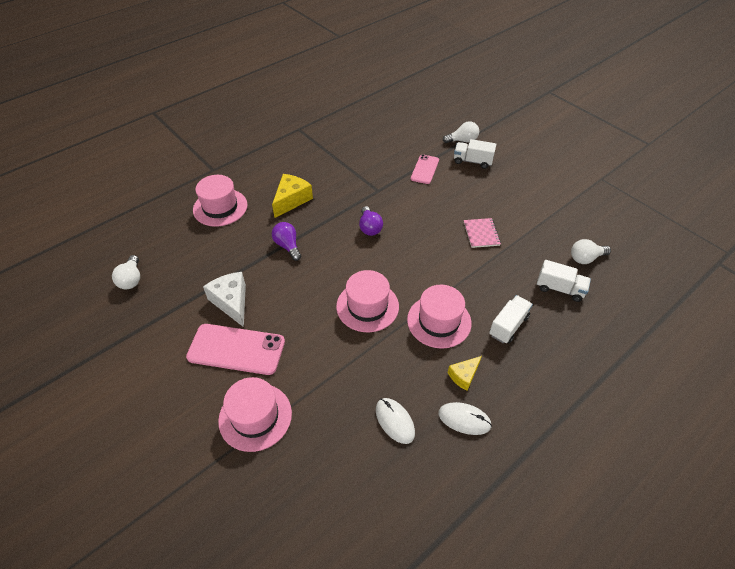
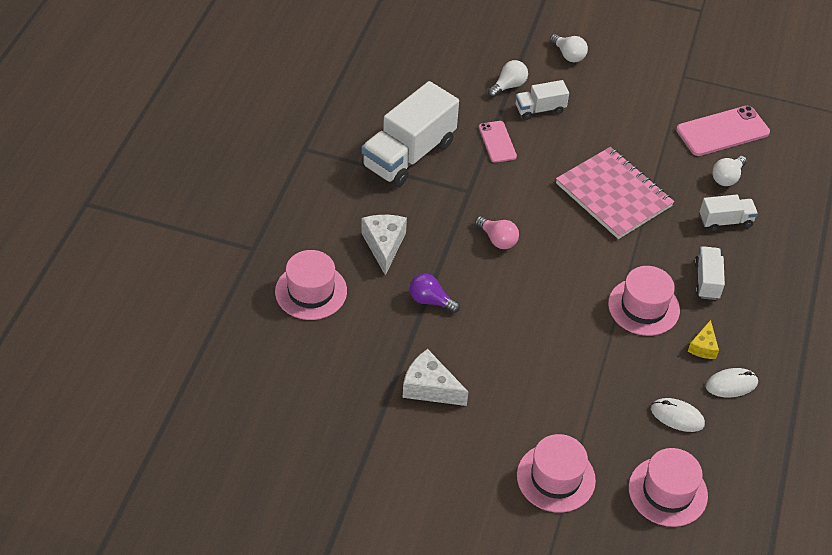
camera: 35 degrees left, 0 degrees up
white light bulb [112,255,140,289] -> white light bulb moved to [550,34,588,62]
pink phone [186,324,285,375] -> pink phone moved to [676,106,770,156]
yellow cheese [272,174,313,218] -> white cheese [361,215,407,276]
pink hat [336,270,399,332] -> pink hat moved to [629,448,708,527]
purple light bulb [359,206,383,236] -> pink light bulb [475,216,519,249]
pink notebook [464,218,501,248] -> pink notebook [556,147,674,239], size x2.15
none -> white truck [362,81,459,187]

